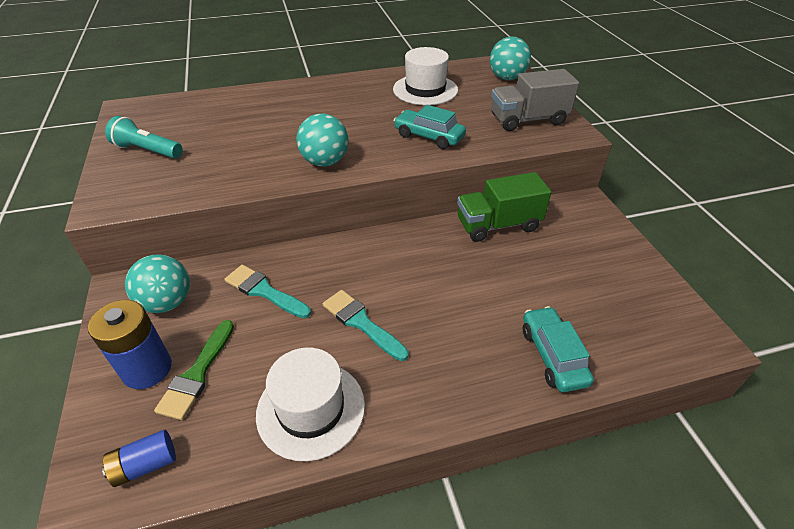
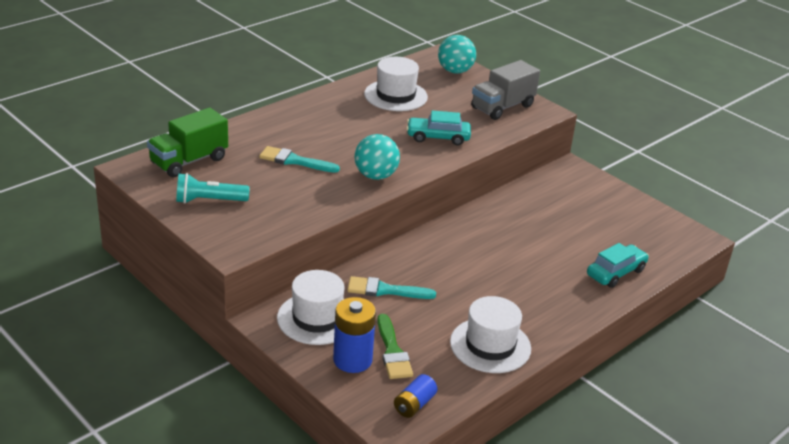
camera: 30 degrees left, 10 degrees down
turquoise ball [125,254,190,313] -> white hat [277,270,345,345]
turquoise brush [323,290,409,361] -> turquoise brush moved to [259,146,340,173]
green truck [457,172,552,242] -> green truck moved to [147,108,228,177]
turquoise car [523,306,594,392] -> turquoise car turned 90 degrees clockwise [587,243,649,288]

